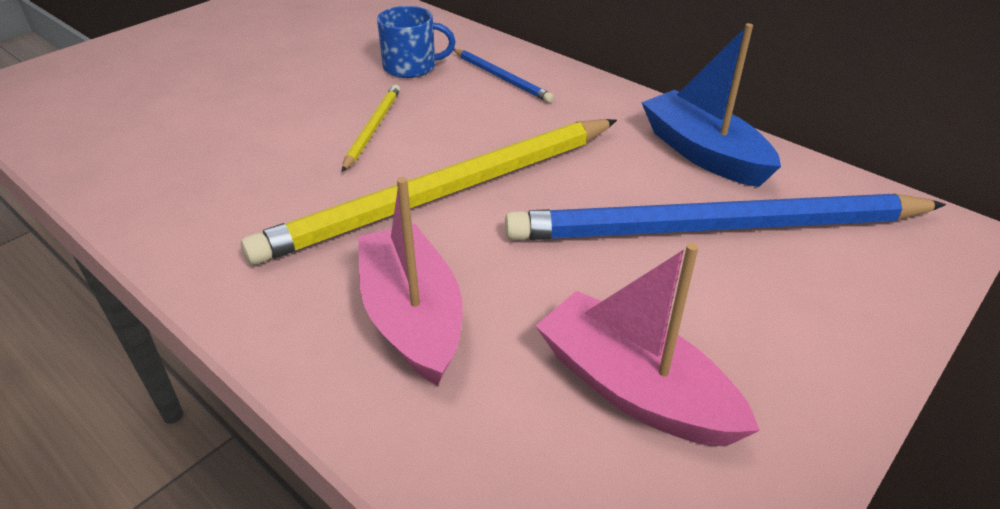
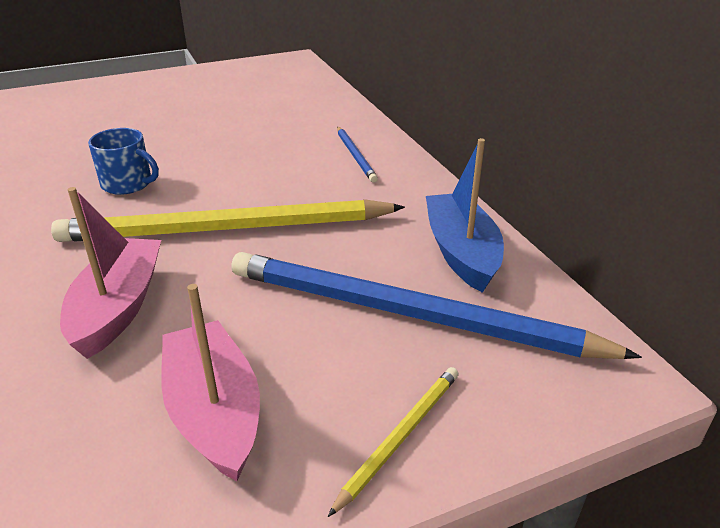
camera: 25 degrees right, 5 degrees down
yellow pencil [342,84,400,172] -> yellow pencil moved to [328,367,458,517]
blue mug [377,6,456,78] -> blue mug moved to [88,128,159,195]

